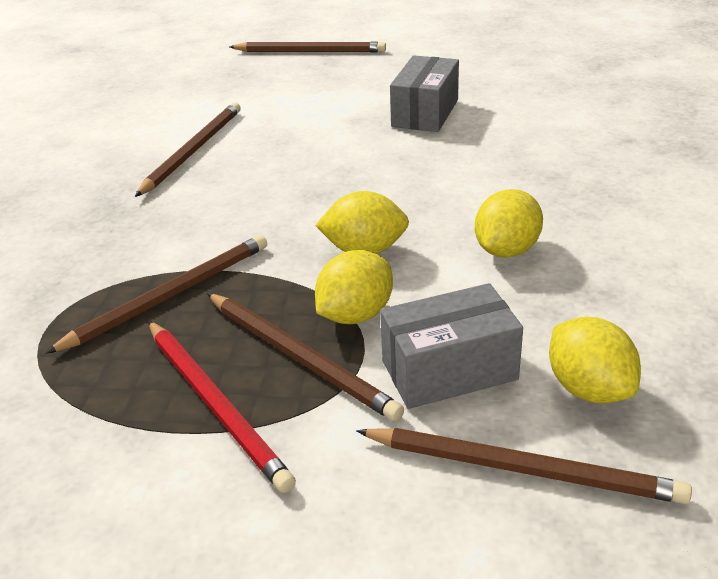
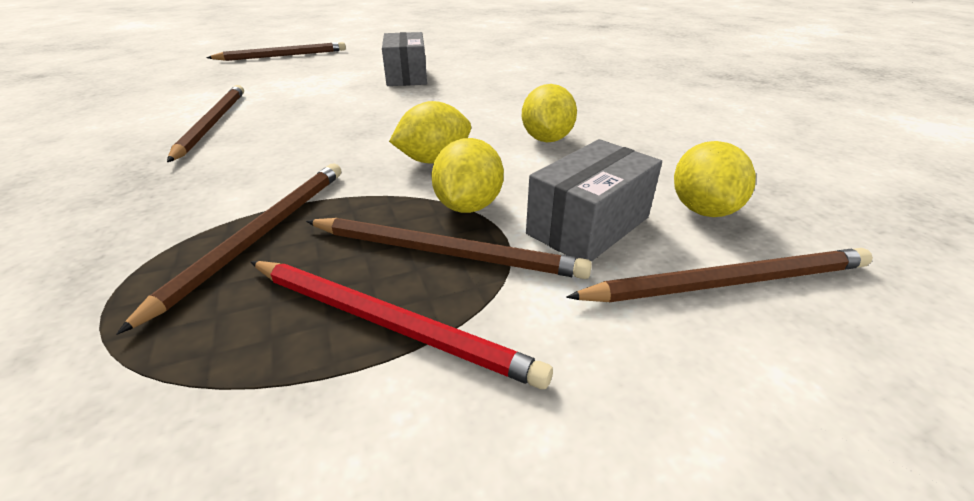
camera: 30 degrees left, 0 degrees up
yellow lemon [549,317,641,403] -> yellow lemon turned 60 degrees clockwise [674,141,756,217]

